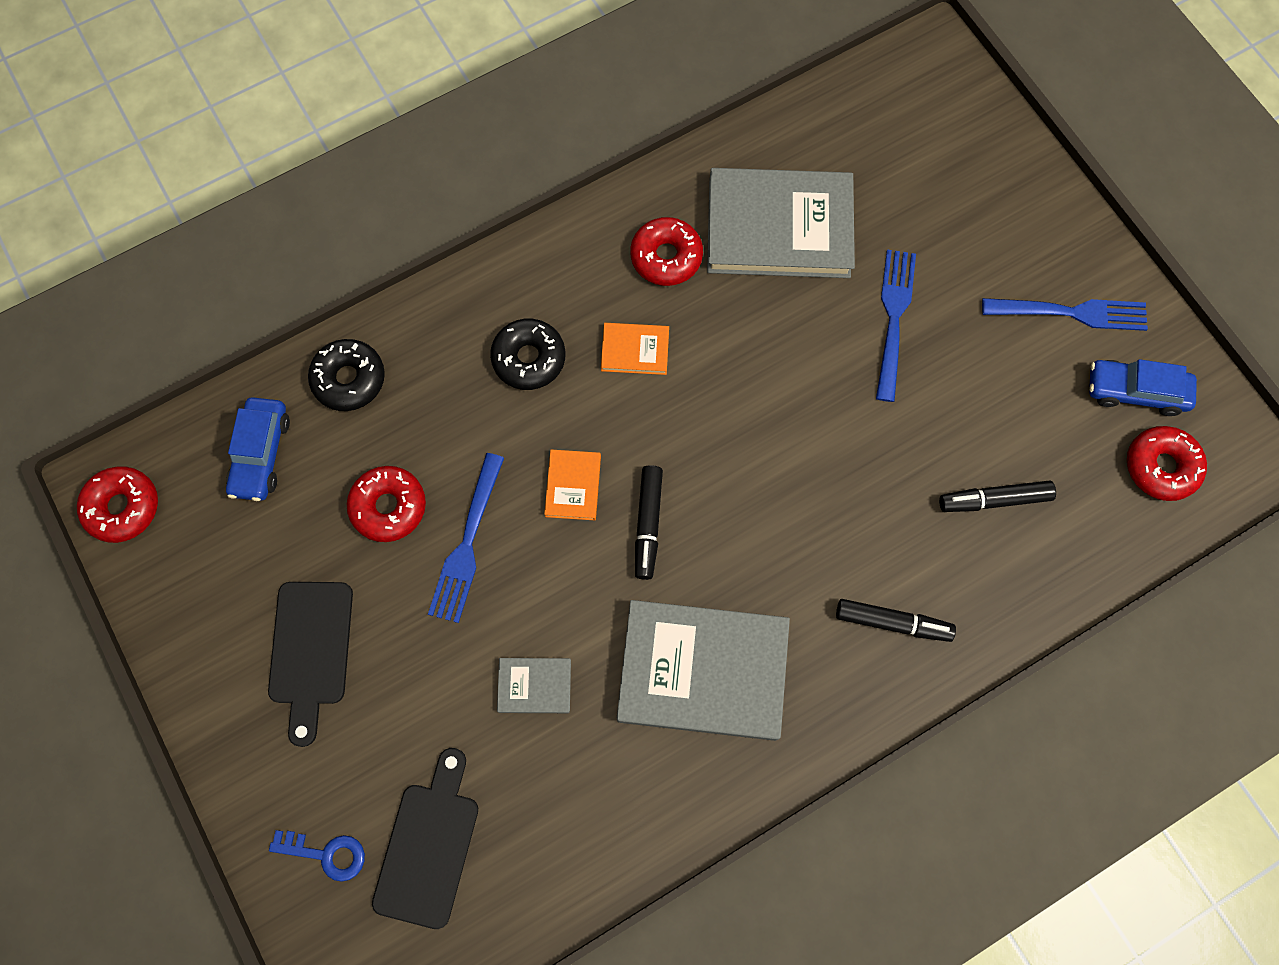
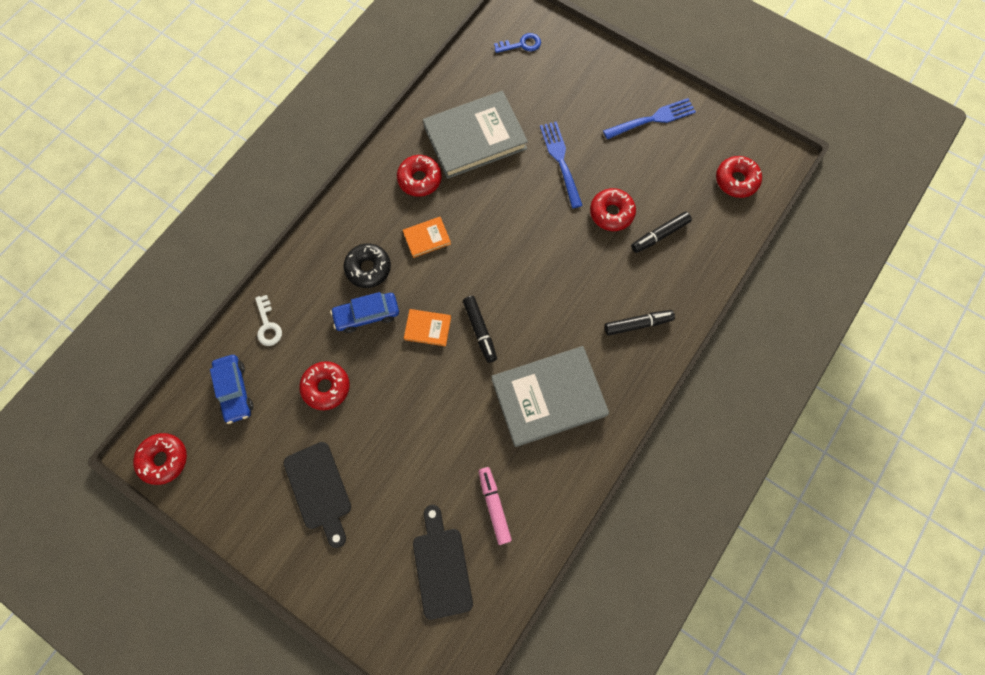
camera: 25 degrees left, 0 degrees up
blue key [269,830,365,882] -> blue key moved to [494,33,541,53]
black donut [308,339,385,411] -> white key [255,295,282,346]
blue fork [428,453,504,623] -> none
grey book [497,658,571,713] -> none
orange book [544,450,601,520] -> orange book turned 60 degrees counterclockwise [404,309,451,346]
blue car [1089,359,1197,416] -> blue car moved to [330,292,399,333]
none -> pink marker [478,467,512,545]
none -> red donut [590,188,636,231]

